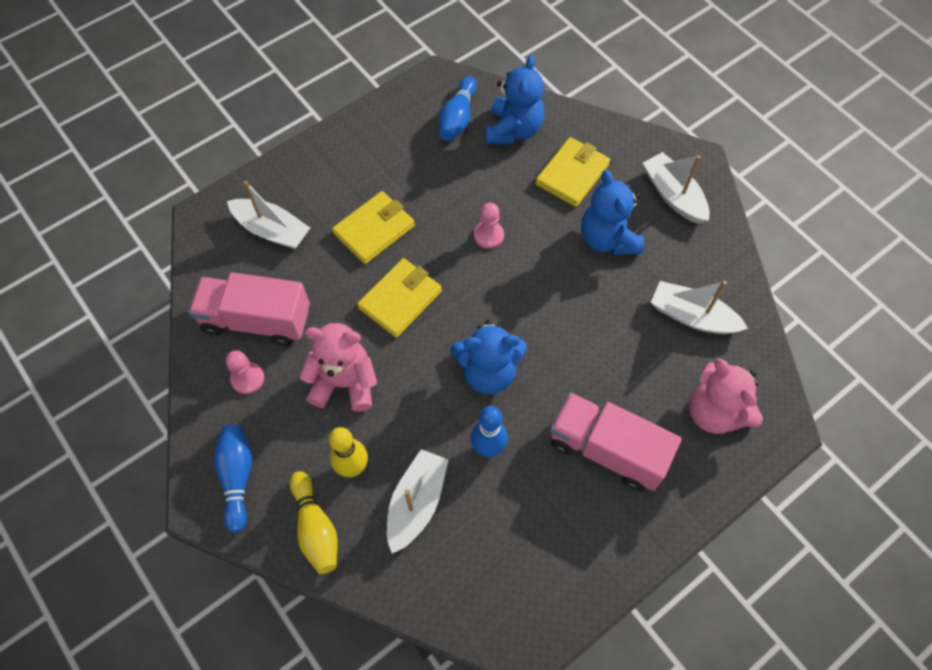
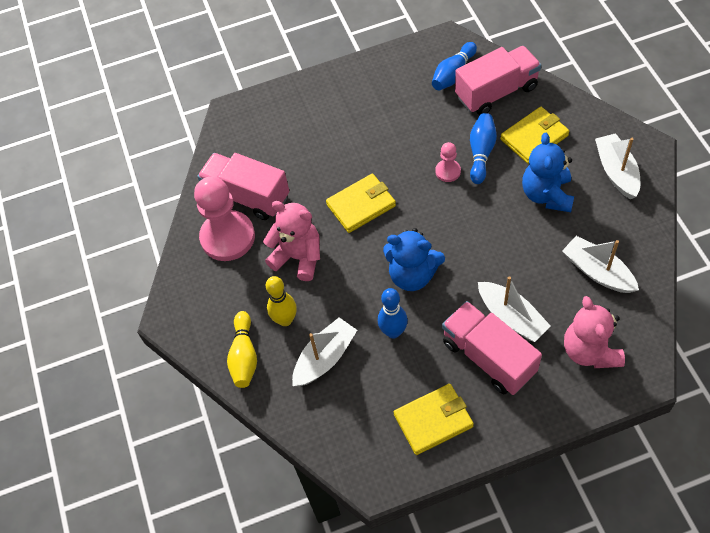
camera: 25 degrees right, 5 degrees down
blue bowling pin [214,425,252,533] -> blue bowling pin moved to [470,113,497,184]
pink pawn [226,350,264,394] -> pink pawn [194,177,255,261], size x2.11
white boat [227,181,310,249] -> white boat moved to [478,276,550,342]
yellow wallet [332,191,415,264] -> yellow wallet moved to [394,384,474,455]
blue teddy bear [486,55,544,144] -> pink truck [455,46,541,115]

